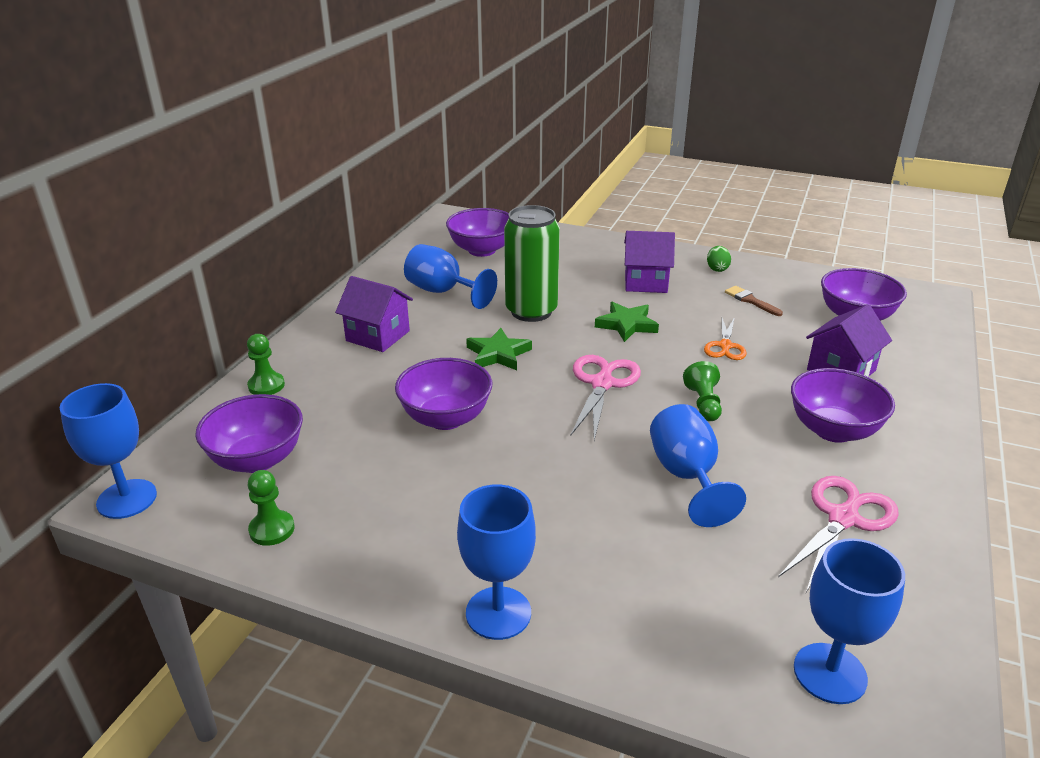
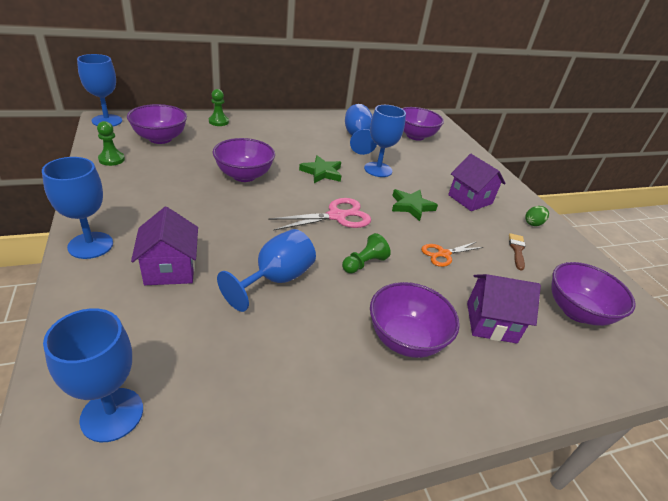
camera: 45 degrees right, 5 degrees up
purple house [335,276,413,352] -> purple house moved to [131,207,198,285]
green can [504,205,560,322] -> blue goblet [364,105,406,177]
pink scissors [778,476,899,592] -> none

